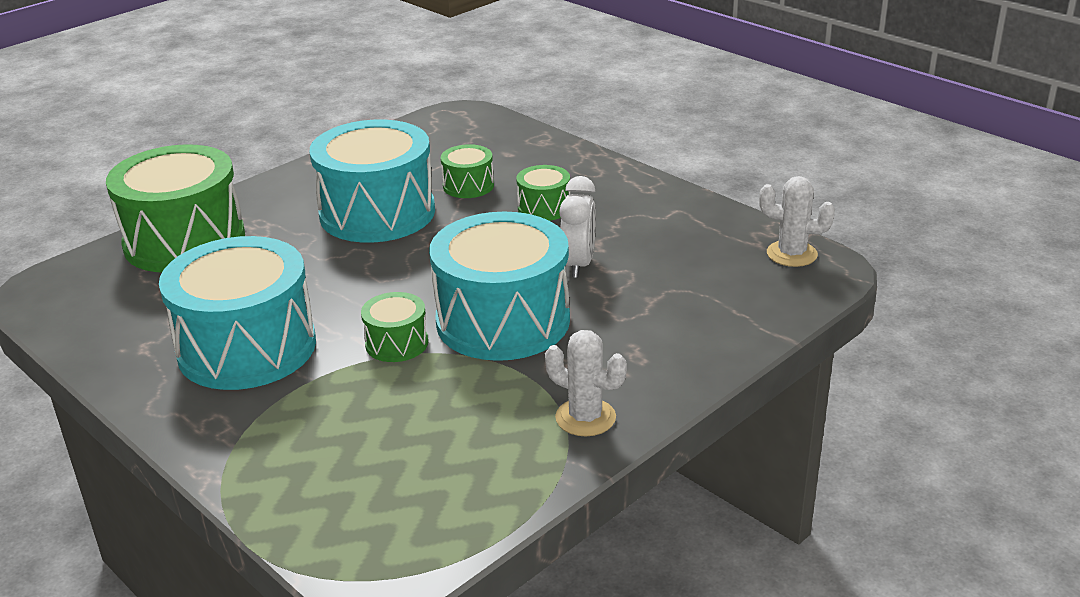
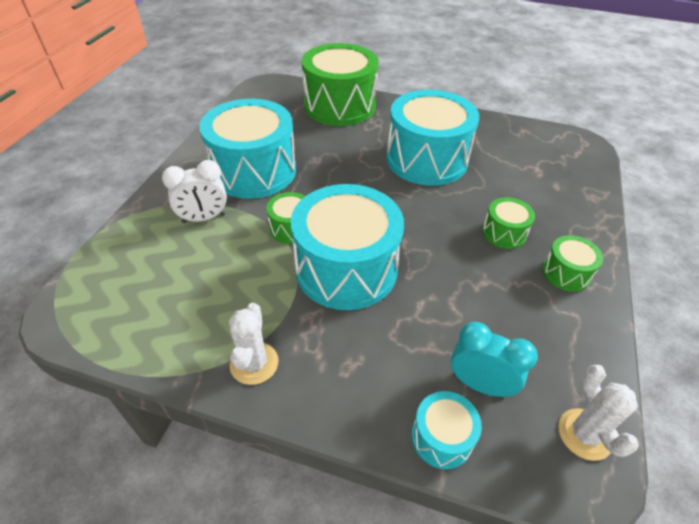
camera: 60 degrees right, 15 degrees up
green drum [441,144,494,198] -> green drum moved to [542,235,603,292]
white clock [559,176,596,278] -> white clock moved to [162,160,227,223]
none -> turquoise drum [412,391,482,469]
none -> turquoise clock [451,322,538,397]

